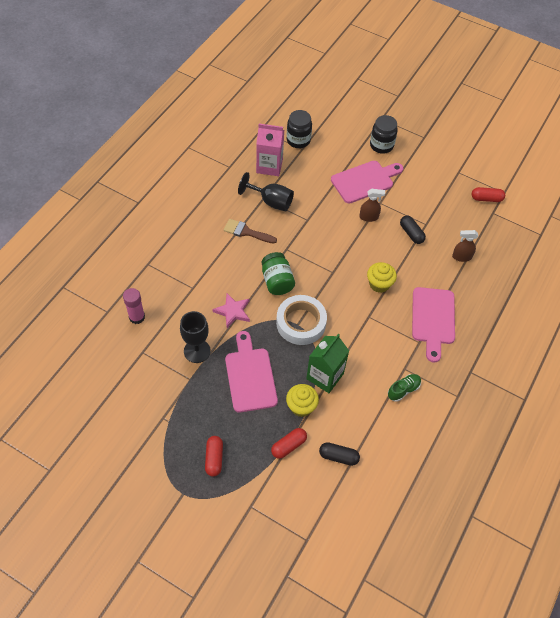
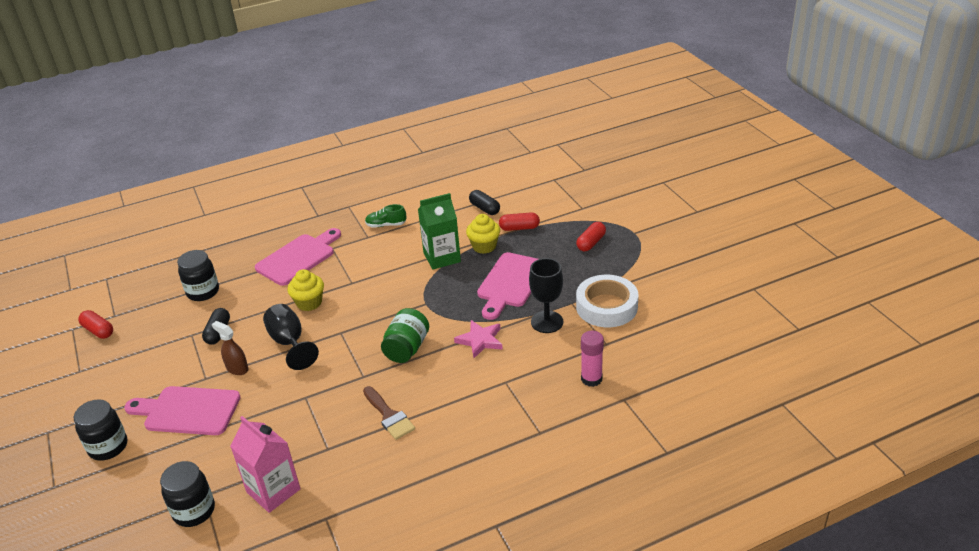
camera: 140 degrees left, 20 degrees down
black goblet [238,172,294,211] -> black goblet moved to [263,304,319,370]
white tape [276,295,327,345] -> white tape moved to [576,275,639,327]
brown spray bottle [452,230,478,262] -> black jar [177,250,219,301]

